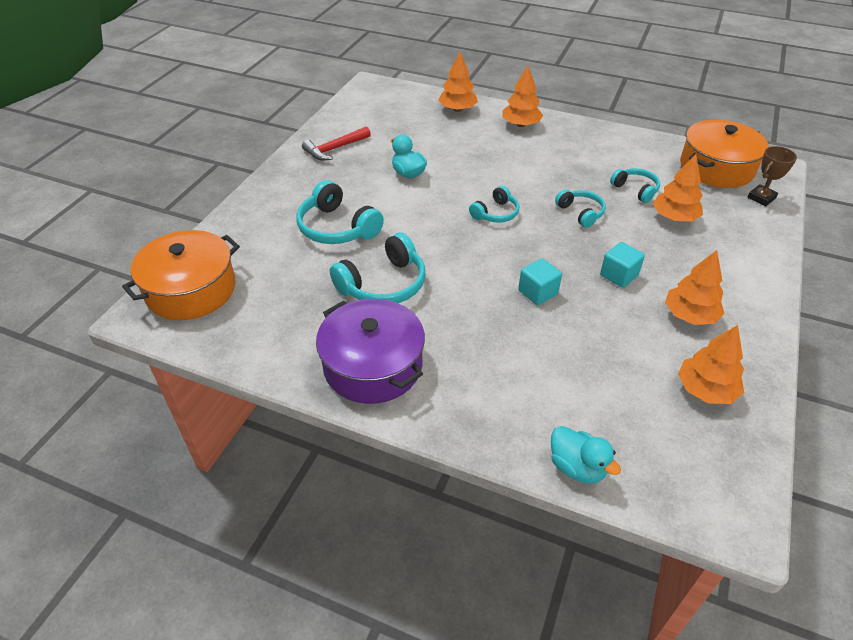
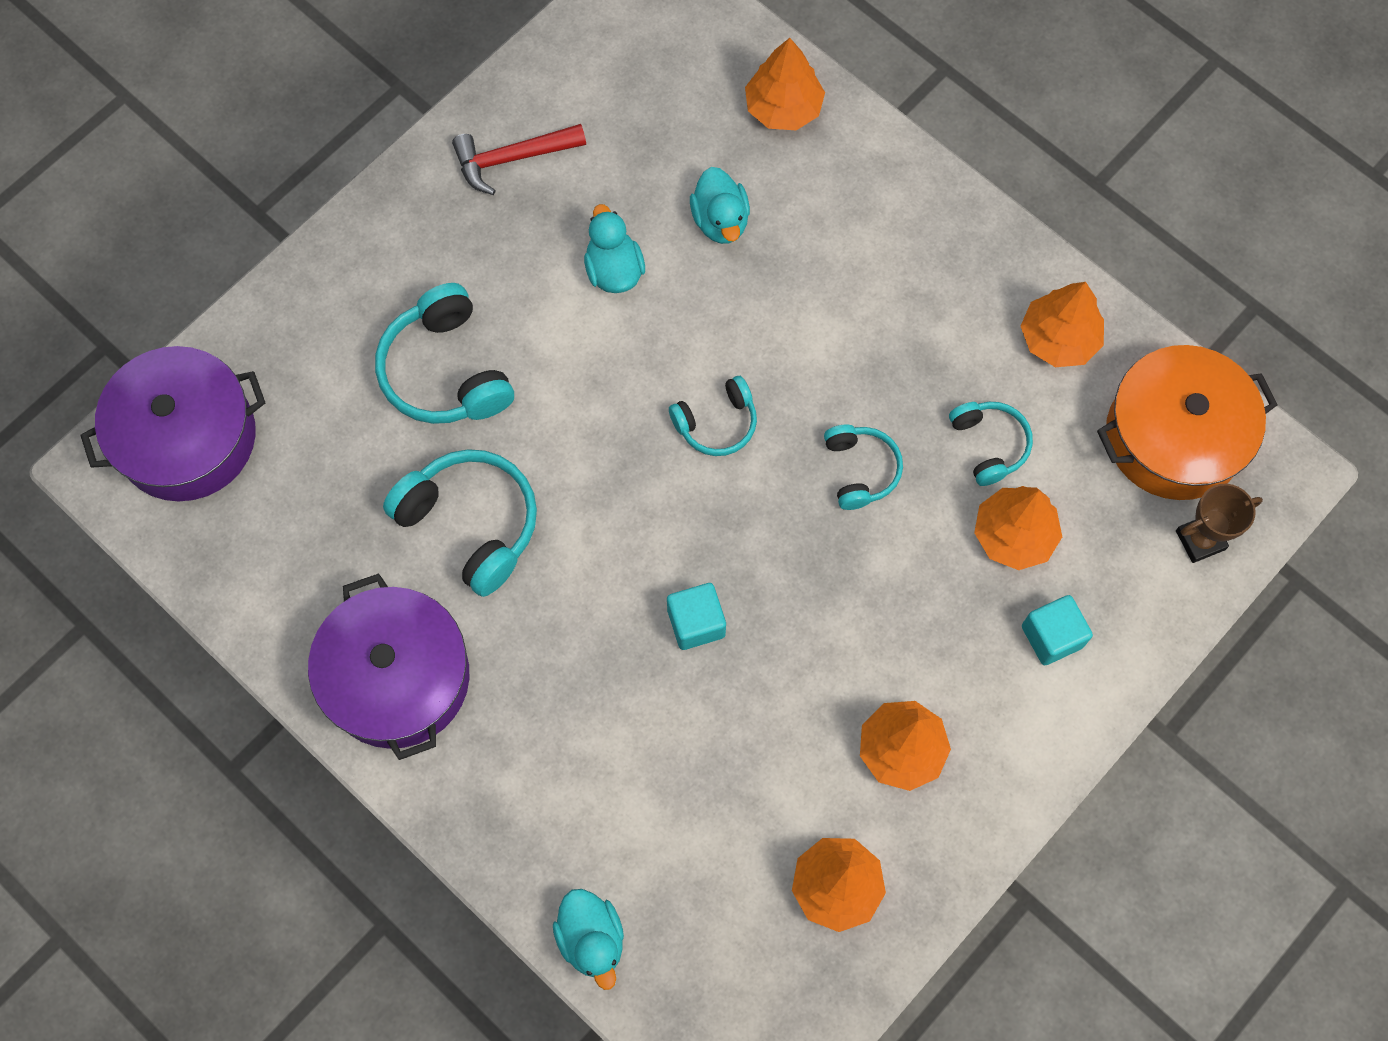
camera: 20 degrees right, 25 degrees up
orange pot [122,230,240,320] -> purple pot [80,346,265,501]
turquoise headphones [330,233,425,303] -> turquoise headphones turned 120 degrees counterclockwise [383,449,537,597]
orange tree [503,65,543,127] -> orange tree moved to [1021,282,1104,367]
turquoise cube [600,242,645,288] -> turquoise cube moved to [1022,595,1093,665]
none -> turquoise duck [690,167,750,244]

